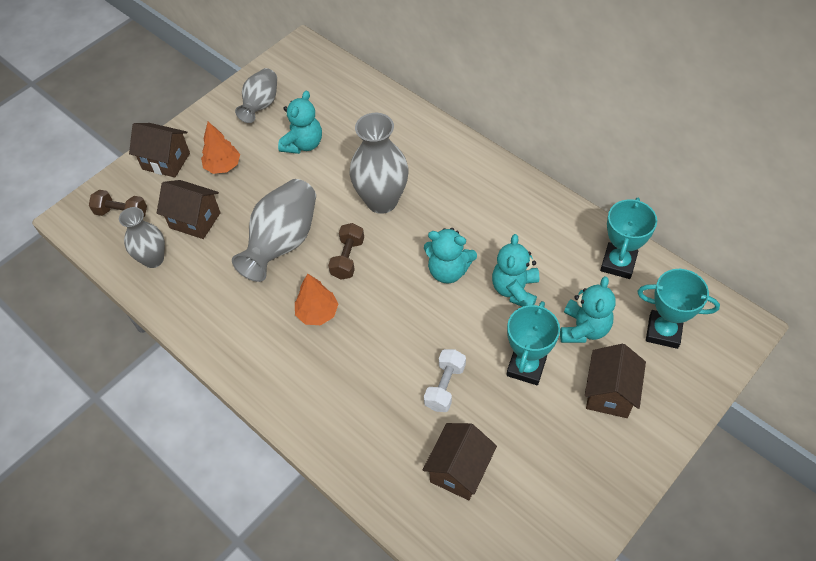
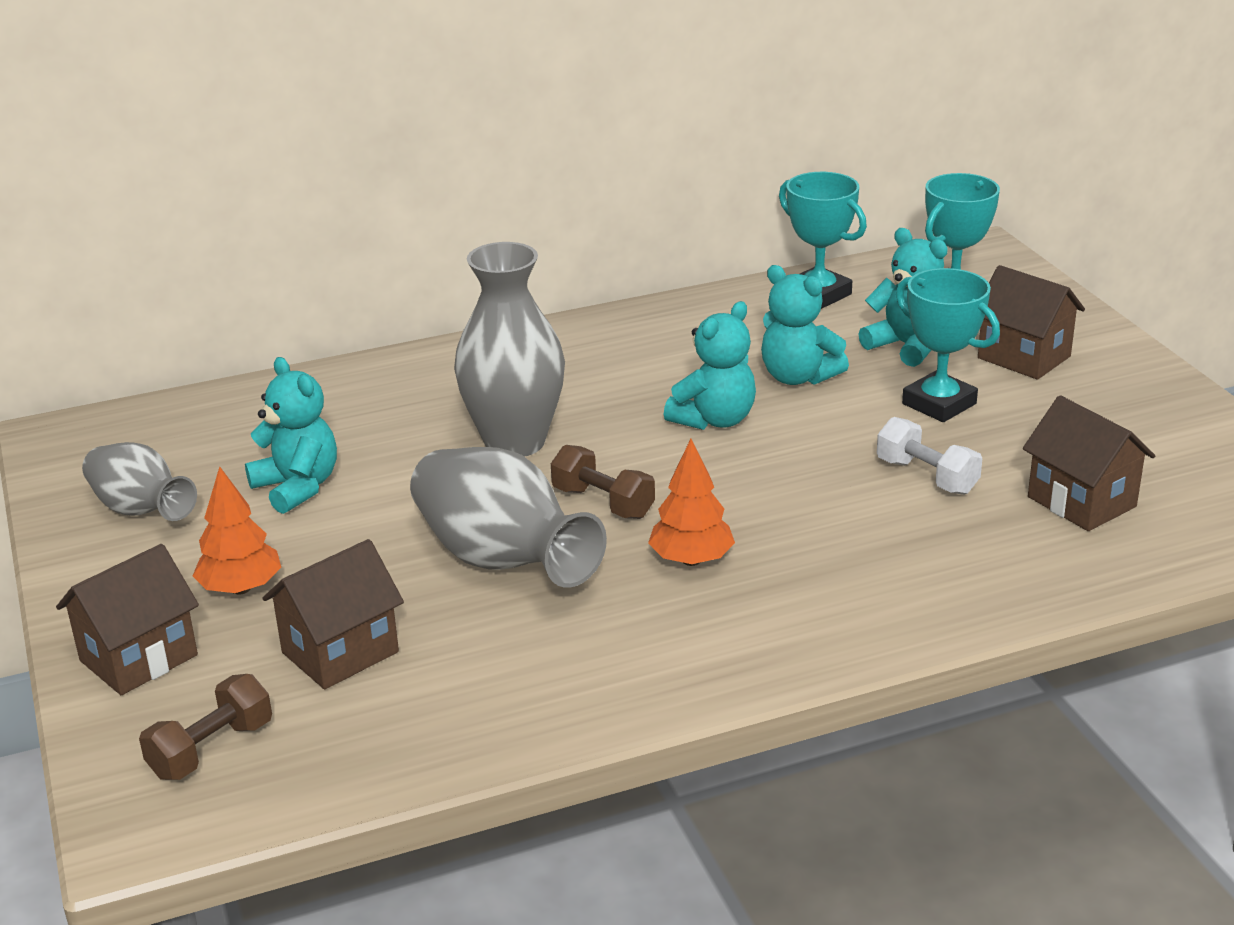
camera: 65 degrees left, 25 degrees down
grey vase [119,207,165,268] -> none

